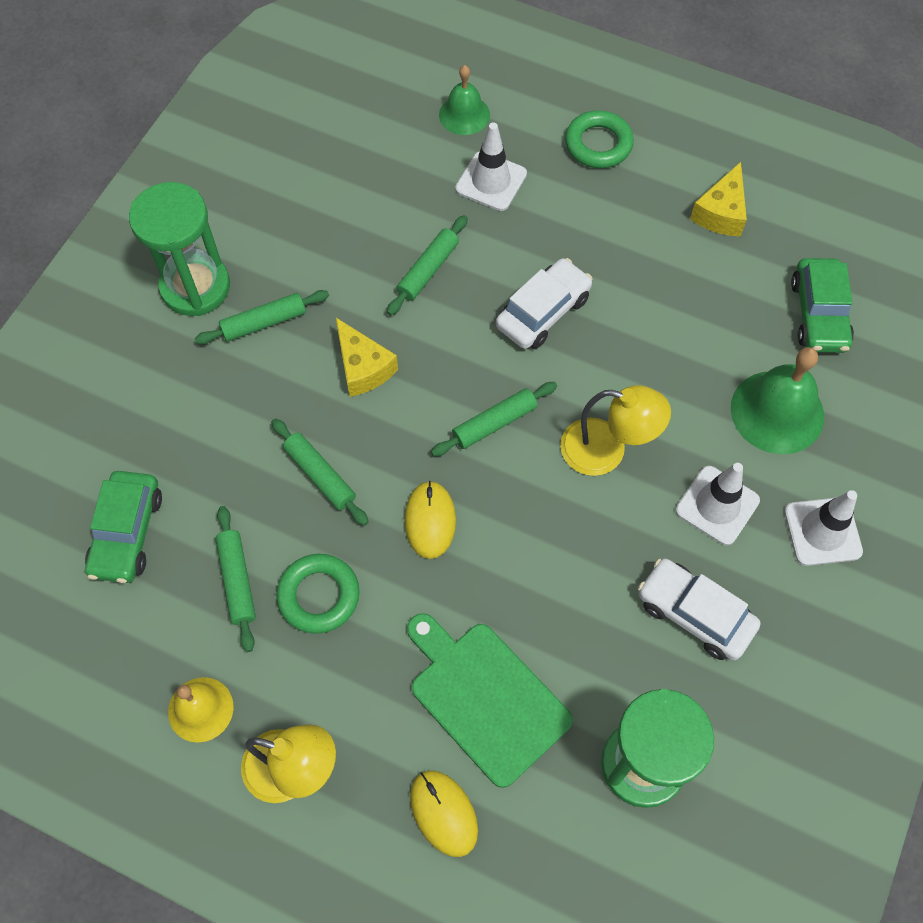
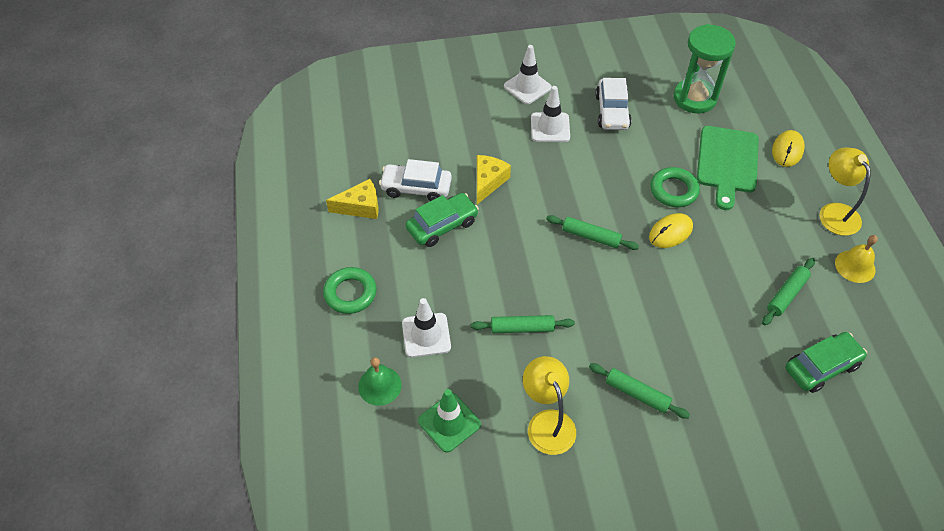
camera: 125 degrees left, 10 degrees down
green hourglass [129,182,230,316] -> none
green rolling pin [271,418,368,526] -> none
green ring [276,554,360,634] -> green ring moved to [650,167,700,207]
yellow cheese [336,318,398,397] -> yellow cheese moved to [477,155,511,204]
white car [496,258,593,349] -> white car moved to [379,159,452,201]
yellow lamp [560,385,671,476] -> yellow lamp moved to [523,356,576,455]
green bell [731,347,824,454] -> none
green car [791,258,854,353] -> green car moved to [406,193,479,247]
none -> green traffic cone [418,389,481,453]

